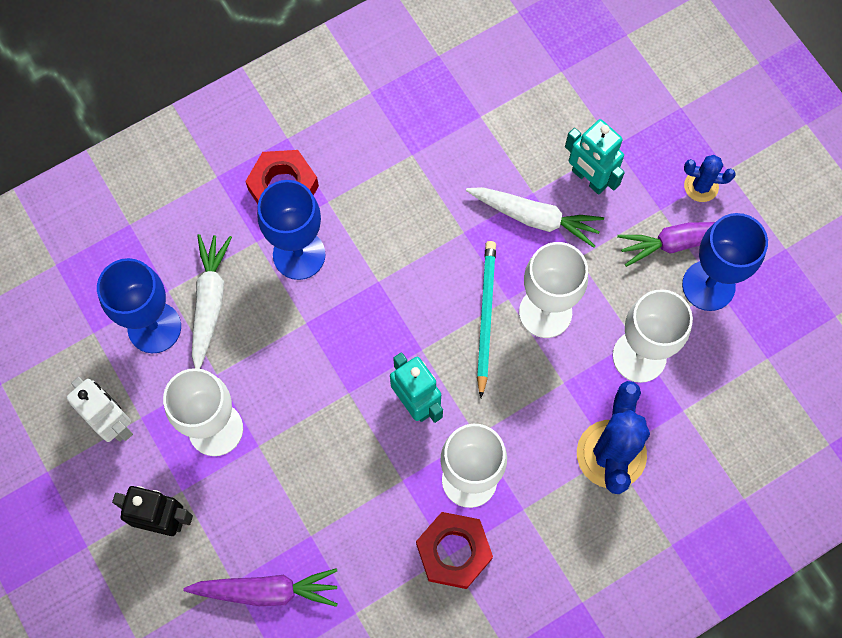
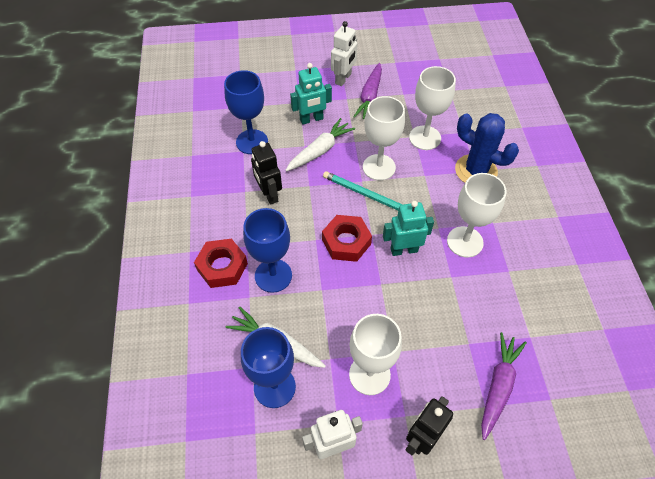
camera: 65 degrees left, 15 degrees down
red nut [416,512,493,589] -> red nut moved to [322,215,372,262]
blue goblet [682,213,768,311] -> blue goblet moved to [224,70,268,154]
blue cactus [684,155,736,202] -> white robot [331,21,357,86]
none -> black robot [251,141,282,205]

